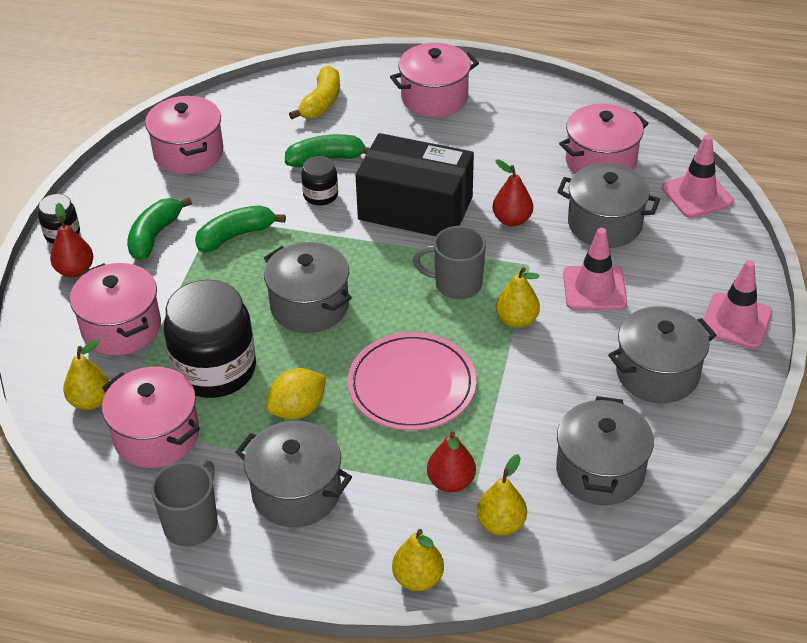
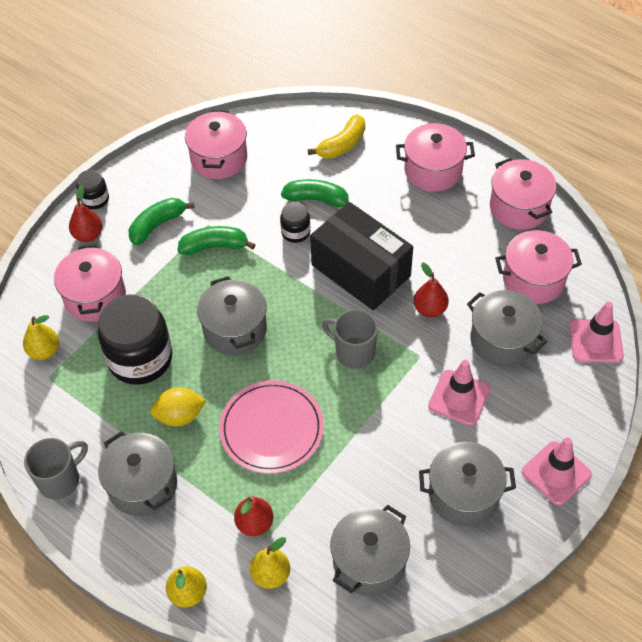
camera: 25 degrees right, 10 degrees up
pink pot [102,367,200,468] -> pink pot moved to [490,158,557,230]
yellow pear [496,267,540,328] -> none

